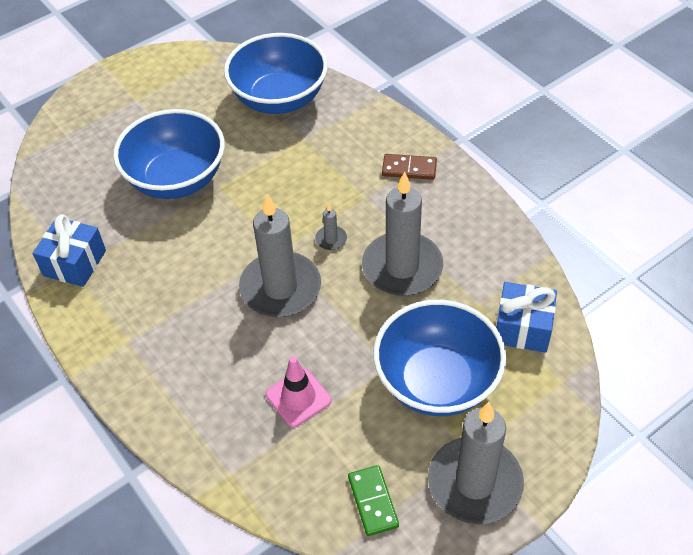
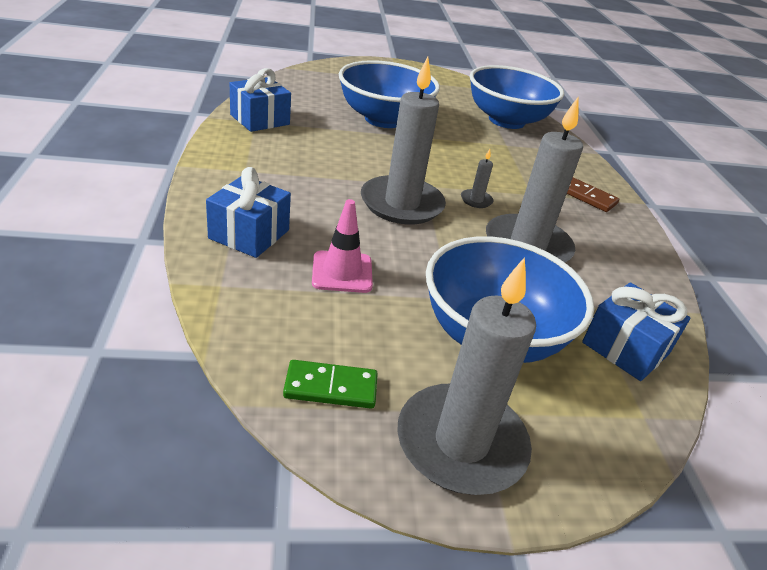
camera: 25 degrees right, 15 degrees down
green domino [348,465,399,536] -> green domino turned 75 degrees clockwise [283,360,378,409]
none -> blue gift [206,167,291,258]

